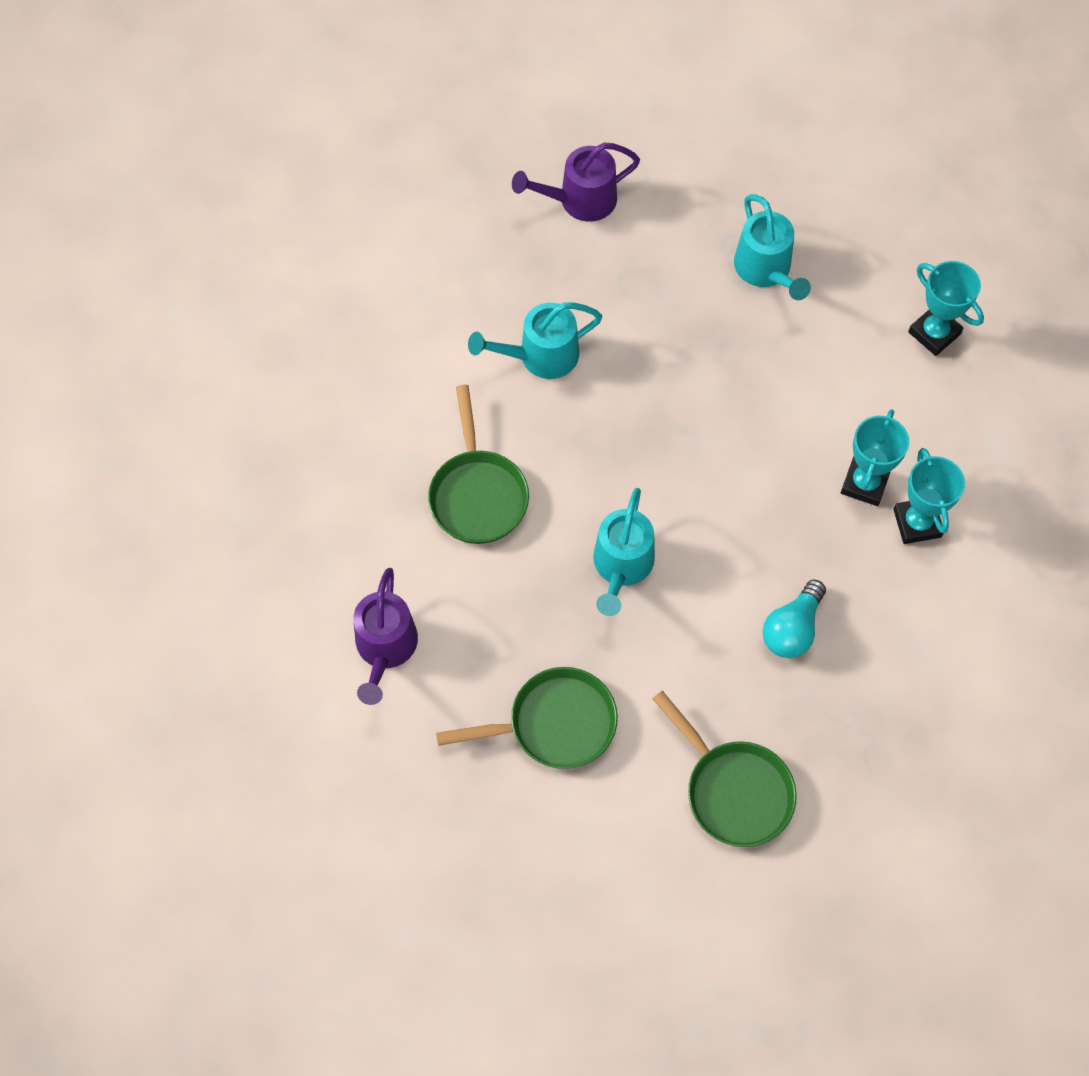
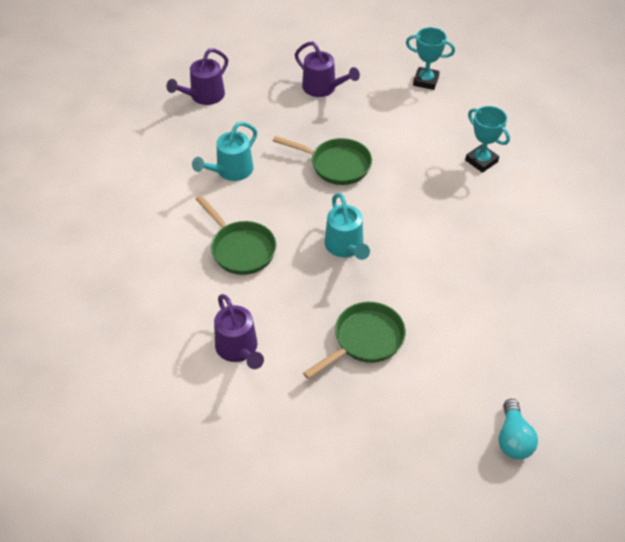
camera: 30 degrees left, 15 degrees down
green pan [652,691,797,847] -> green pan moved to [273,136,372,185]
turquoise watering can [734,194,811,300] -> purple watering can [295,41,360,97]
turquoise light bulb [762,580,826,658] -> turquoise light bulb moved to [498,399,538,459]
turquoise trophy [841,409,909,506] -> none

